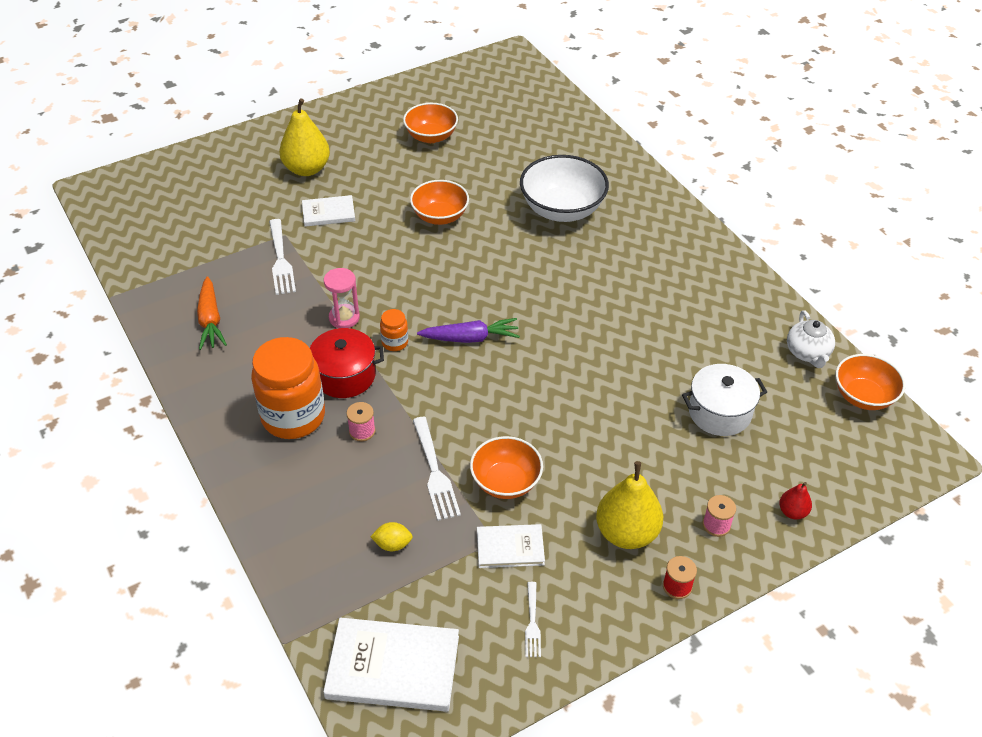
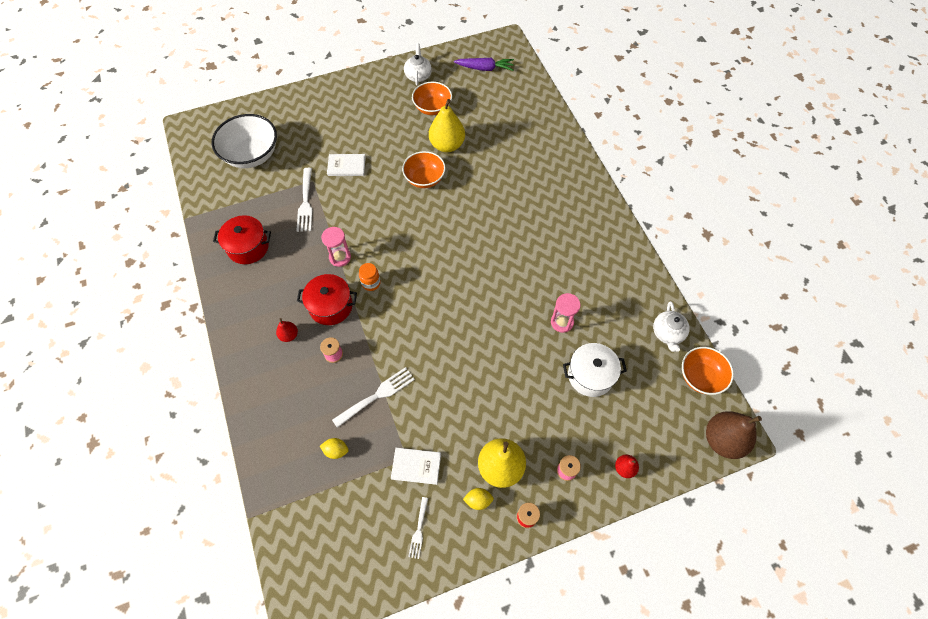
camera: 10 degrees right, 15 degrees up
orange carrot [197,276,227,350] -> red pot [213,215,271,264]
orange jar [251,337,325,439] -> red pear [276,318,298,342]
yellow pear [279,98,330,176] -> yellow pear moved to [429,99,465,152]
white book [323,618,459,712] -> none
white fork [413,417,461,521] -> white fork turned 120 degrees counterclockwise [332,367,415,428]
purple carrot [417,318,520,343] -> purple carrot moved to [454,58,514,71]
orange bowl [470,436,543,499] -> none
white bowl [520,155,609,222] -> white bowl moved to [212,114,277,168]
none -> white teapot [404,43,432,86]
none -> yellow lemon [463,488,494,510]
none -> pink hourglass [551,293,581,333]
none -> brown pear [706,412,762,459]

